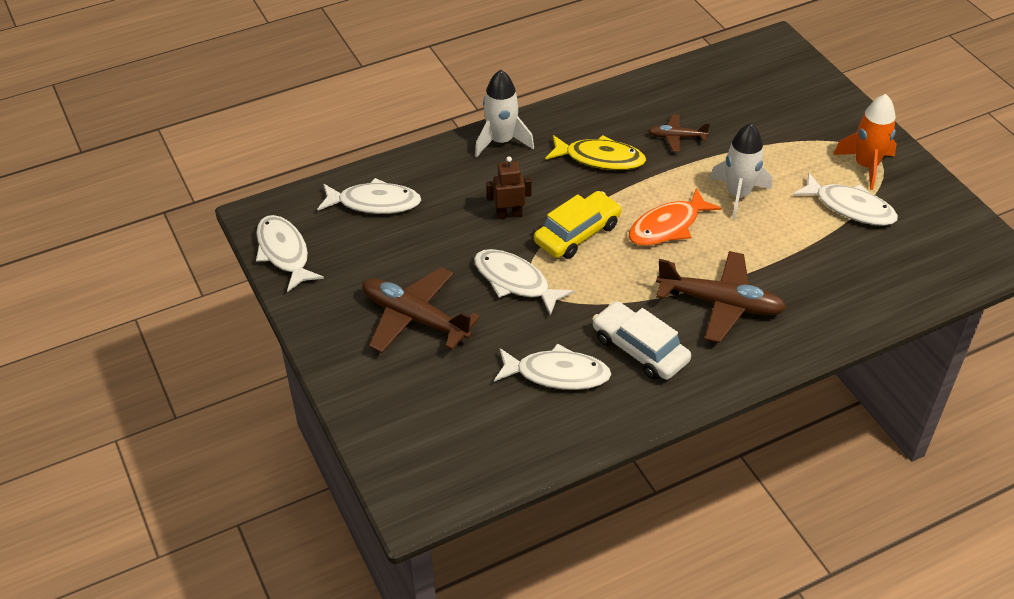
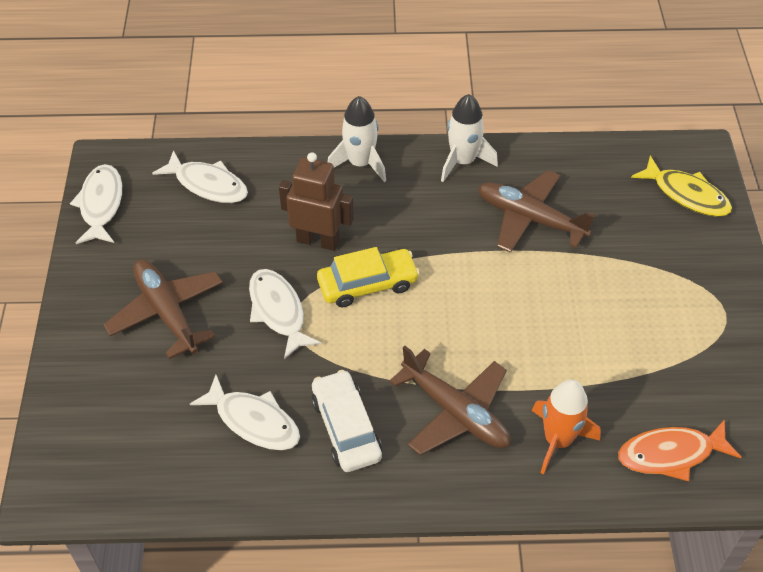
camera: 25 degrees right, 5 degrees up
brown robot [486,156,532,219] -> brown robot [279,152,354,251], size x1.60
yellow fish [545,135,646,170] -> yellow fish moved to [631,156,732,217]
orange fish [628,188,722,246] -> orange fish moved to [618,419,741,481]
brown plane [648,114,710,152] -> brown plane [478,170,596,253], size x1.92
white rocket [710,123,772,219] -> white rocket moved to [441,94,498,182]
white fish [793,172,898,226] -> none
orange rocket [833,94,897,190] -> orange rocket moved to [532,380,601,475]

